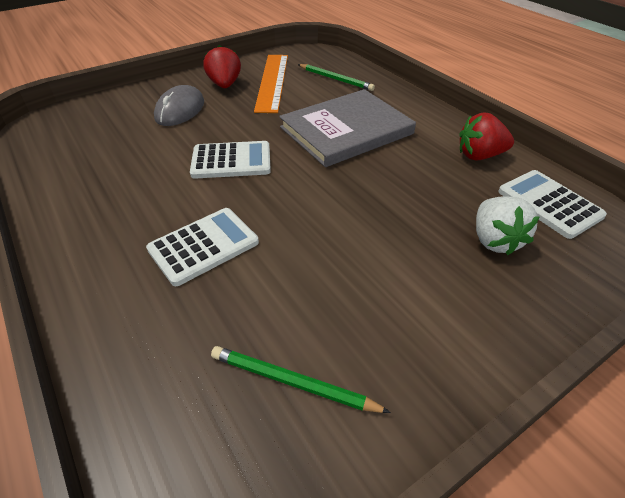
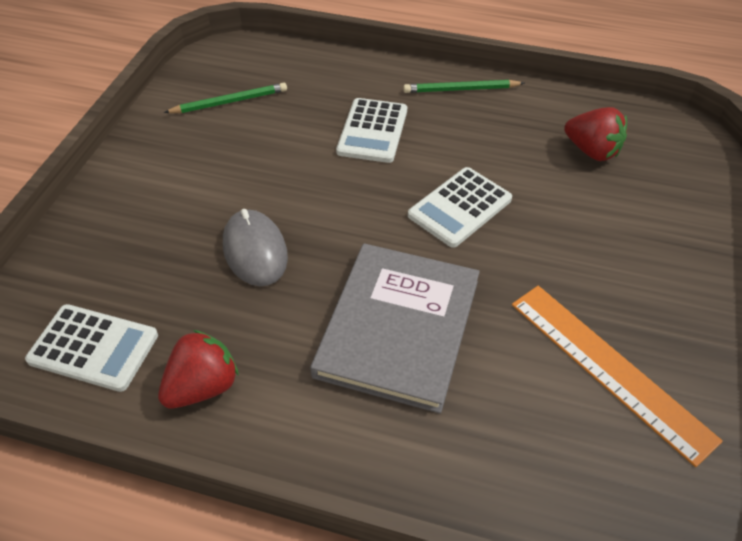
camera: 140 degrees right, 5 degrees up
grey mouse [154,85,204,126] -> grey mouse moved to [223,209,288,286]
red strawberry [203,45,241,88] -> red strawberry moved to [564,107,627,161]
green pencil [298,64,375,91] -> green pencil moved to [403,80,525,93]
white strawberry [476,196,539,255] -> none

